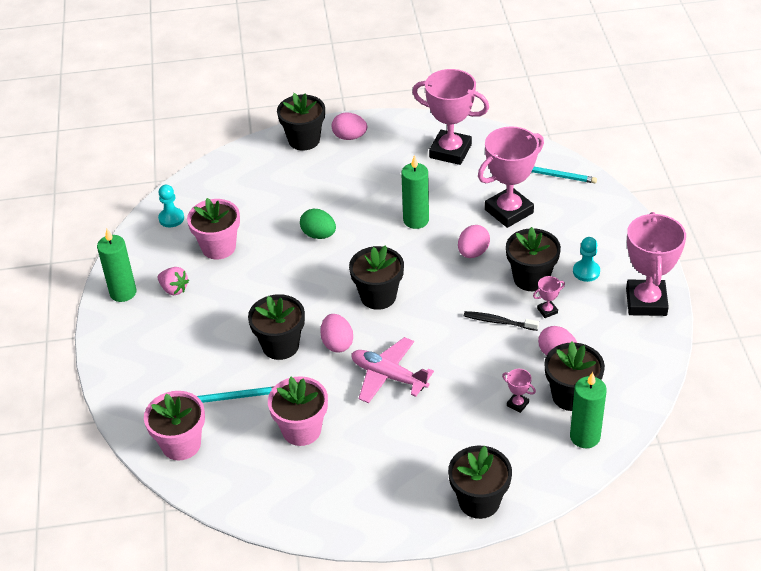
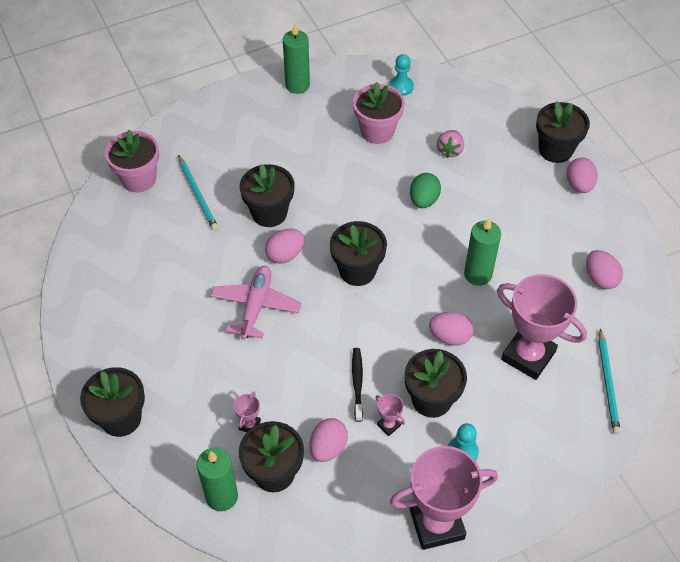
camera: 70 degrees right, 10 degrees up
pink strawberry [158,267,189,295] -> pink strawberry moved to [437,130,464,158]
pink flower pot [268,376,328,446] -> none
pink trophy [412,69,489,165] -> pink egg [586,250,623,289]

